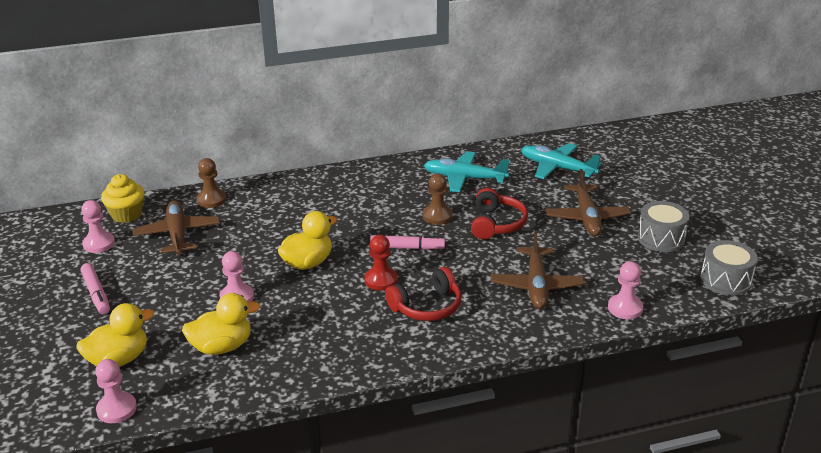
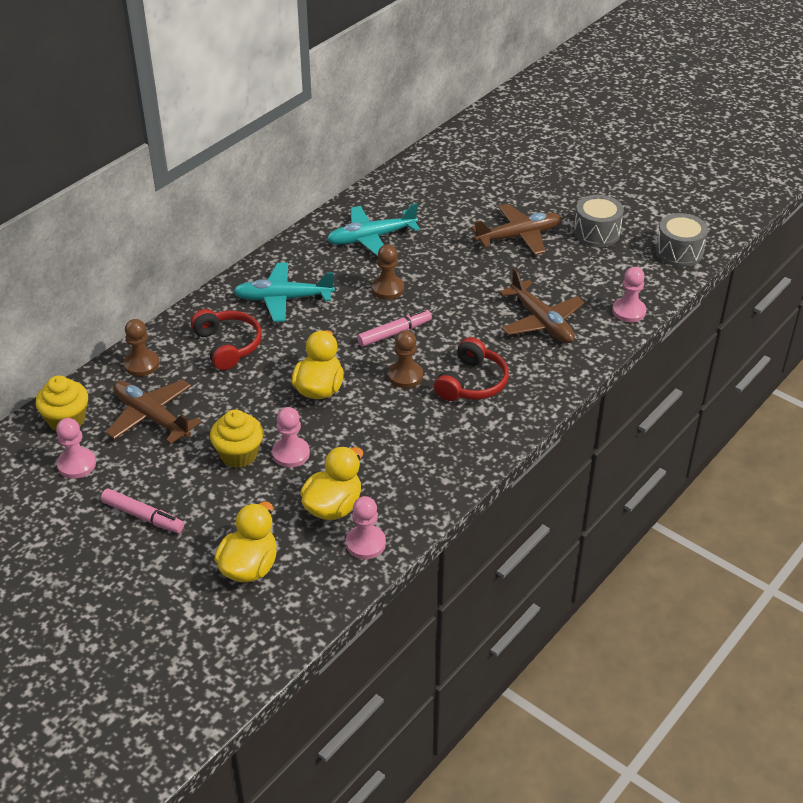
camera: 35 degrees left, 10 degrees up
pink pawn [95,359,137,423] -> pink pawn moved to [346,496,386,559]
red pawn [364,235,397,290] -> brown pawn [388,330,423,388]
red headphones [471,188,528,239] -> red headphones moved to [191,309,262,370]
turquoise plane [521,143,602,179] -> turquoise plane moved to [233,263,335,322]
brown plane [546,169,631,236] -> brown plane turned 75 degrees counterclockwise [471,204,562,255]
none -> yellow cupcake [210,410,263,468]

